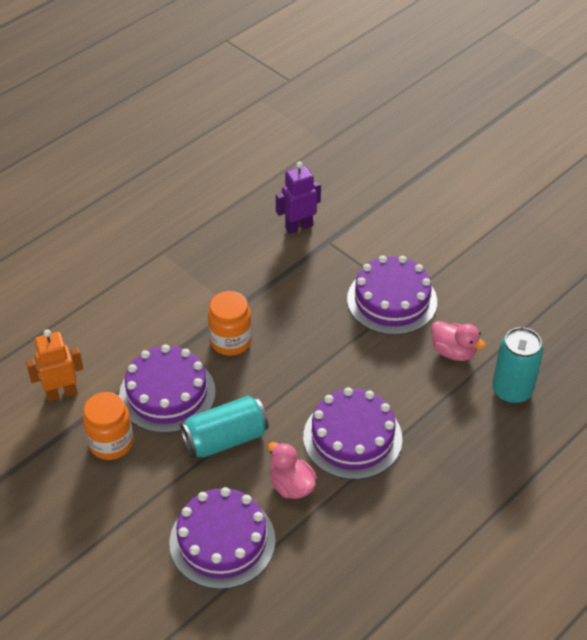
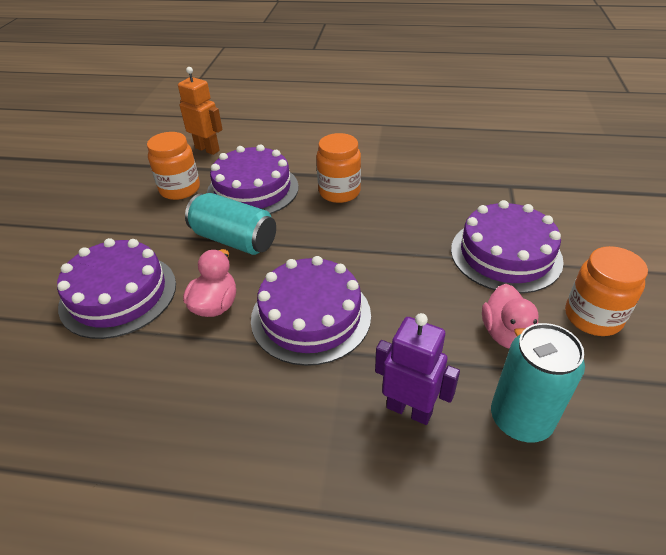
camera: 55 degrees right, 5 degrees down
purple robot [276,162,321,234] -> purple robot moved to [375,313,460,425]
none -> orange jar [565,246,648,336]

